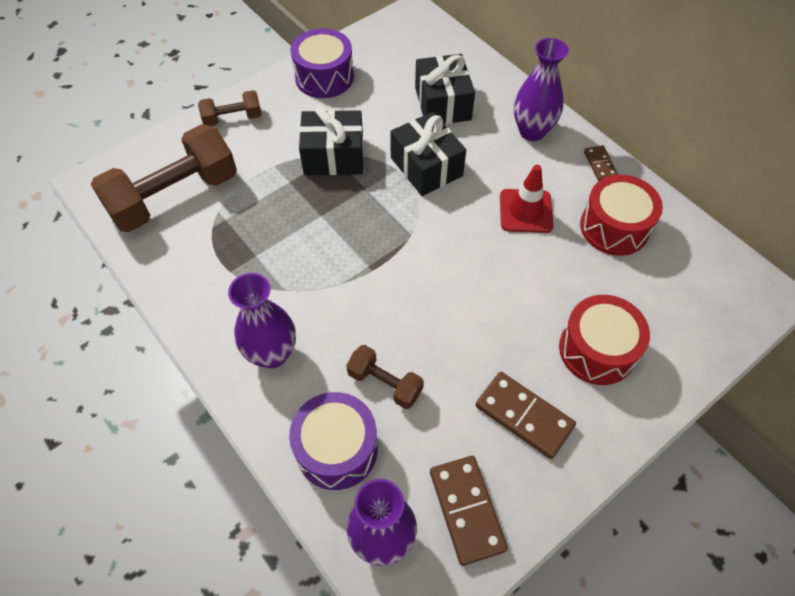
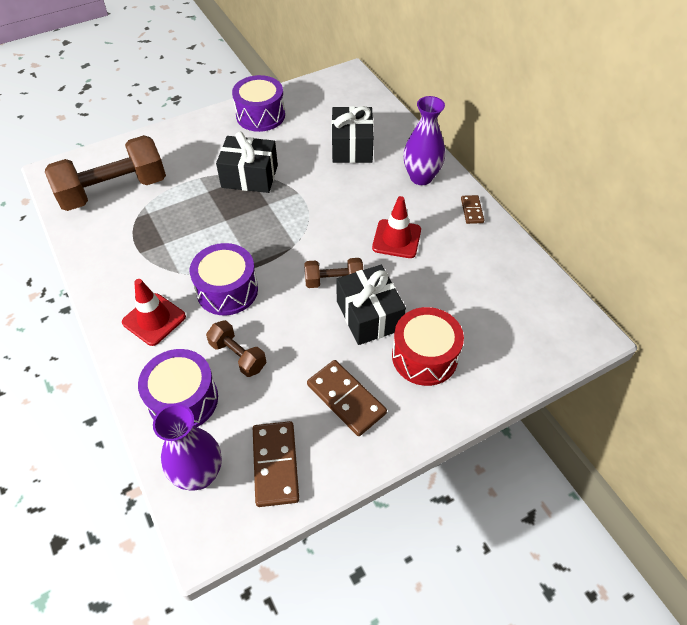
camera: 10 degrees right, 5 degrees down
brown dumbbell [198,90,262,126] -> brown dumbbell moved to [304,258,363,288]
purple vase [228,273,296,369] -> red traffic cone [122,279,186,346]
black gift [390,112,466,196] -> black gift moved to [336,265,406,345]
red drum [580,174,663,256] -> none
none -> purple drum [190,243,258,316]

